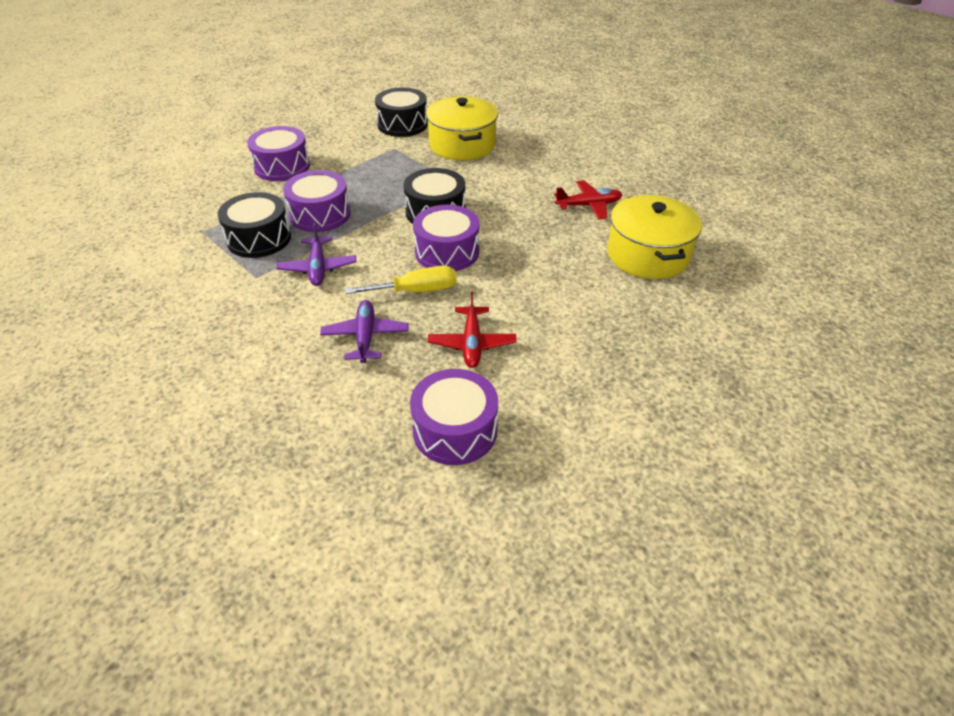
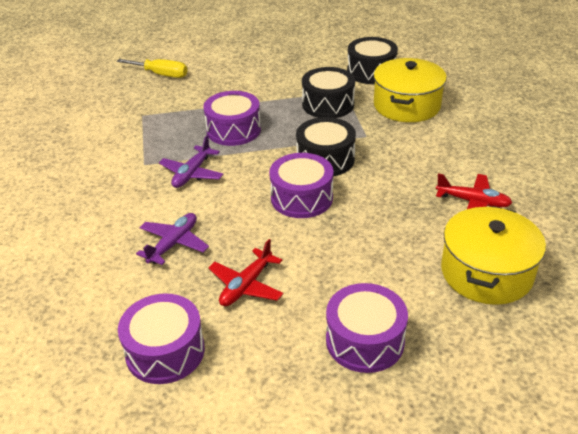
camera: 35 degrees right, 5 degrees down
black drum [218,192,291,258] -> black drum moved to [302,67,355,118]
purple drum [247,126,310,181] -> purple drum moved to [326,283,408,373]
yellow screwdriver [345,266,456,294] -> yellow screwdriver moved to [117,59,188,78]

